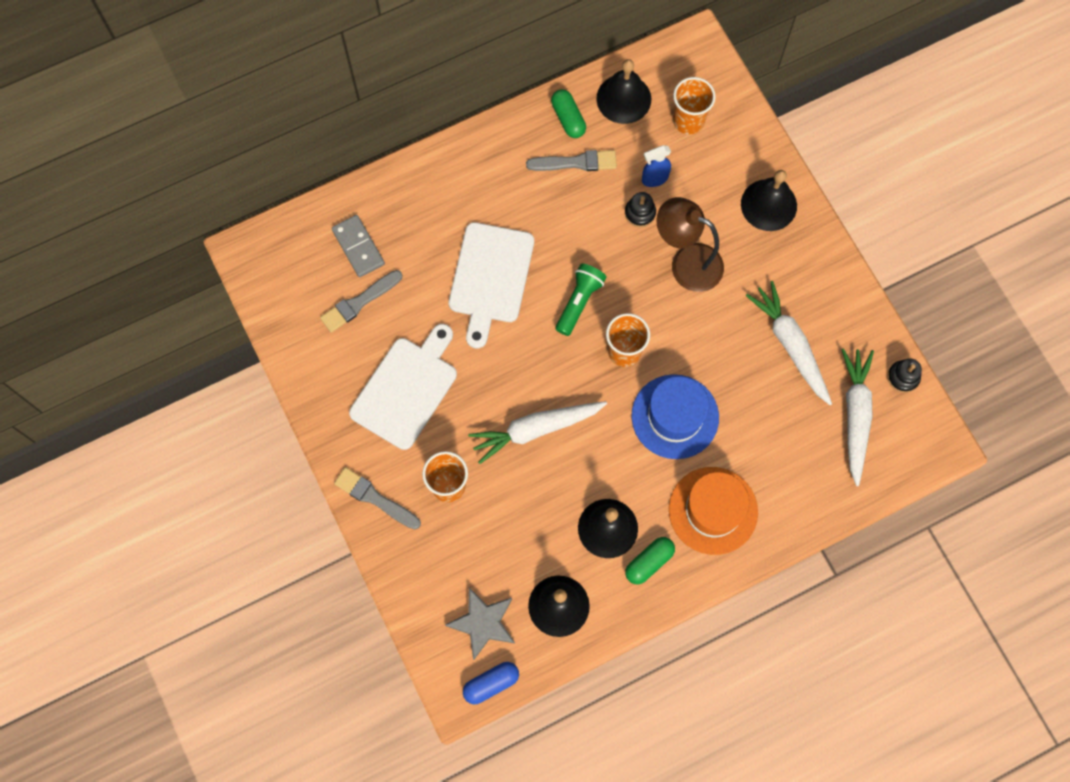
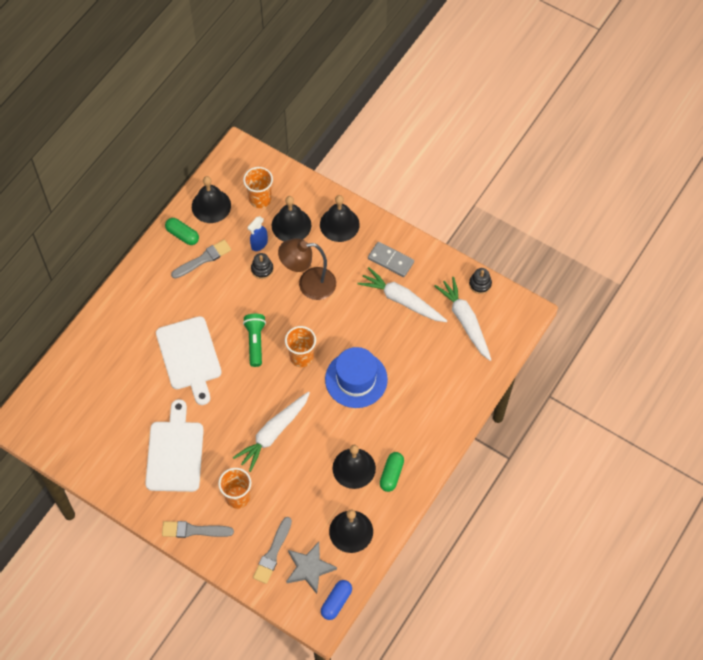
camera: 30 degrees left, 10 degrees down
grey brush [320,270,402,333] -> grey brush moved to [253,517,292,584]
grey domino [332,215,385,277] -> grey domino moved to [368,242,414,277]
orange hat [669,467,758,555] -> none
none -> black bell [272,196,311,241]

